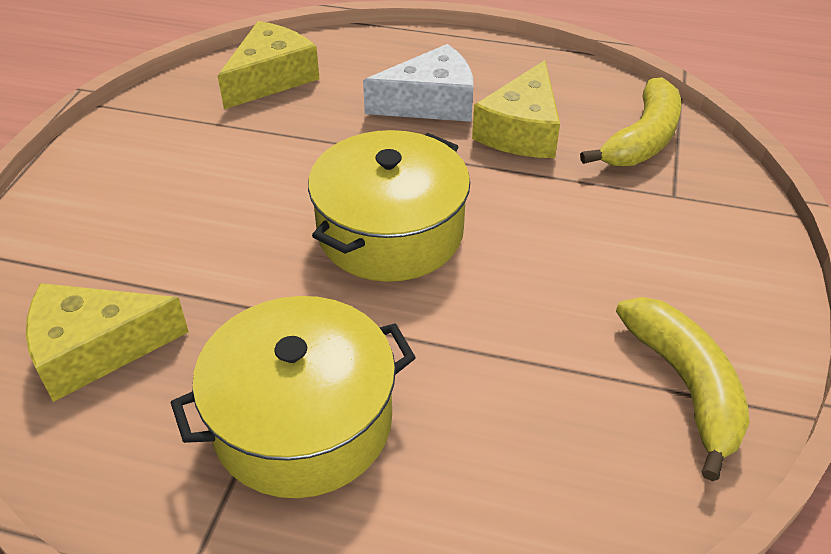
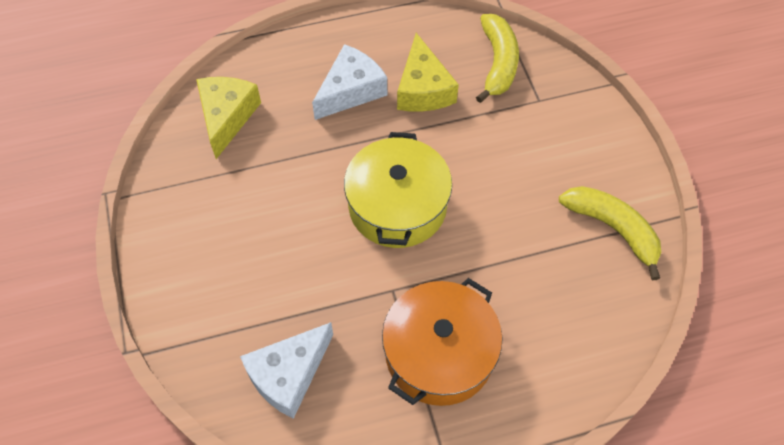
camera: 30 degrees left, 15 degrees up
yellow cheese [26,283,189,402] -> white cheese [240,322,333,419]
yellow pot [171,296,416,498] -> orange pot [382,278,502,406]

